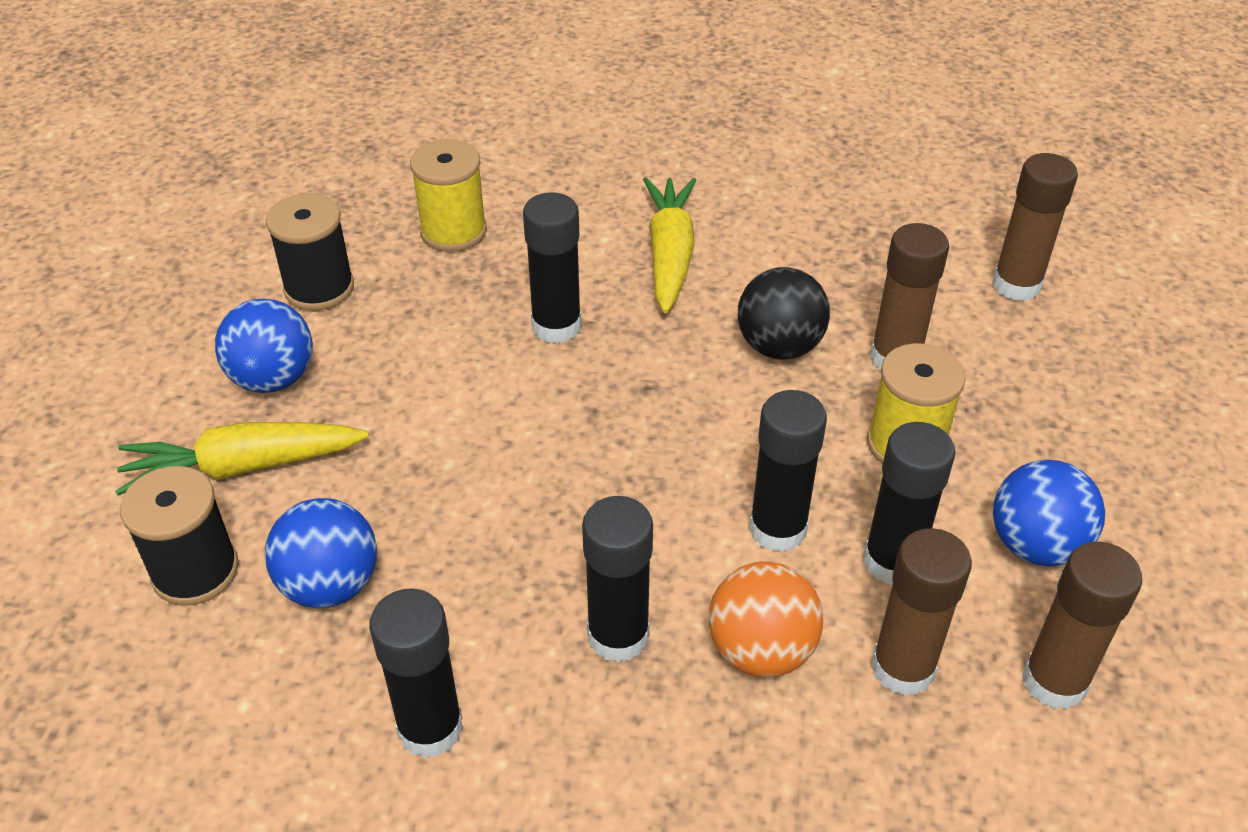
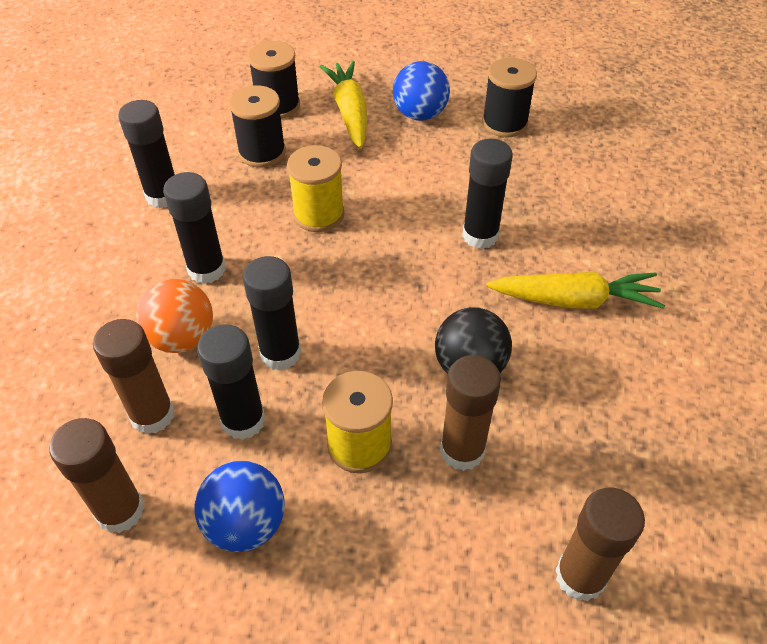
camera: 90 degrees right, 5 degrees up
blue ball [265,498,377,608] -> black spool [229,85,286,168]
yellow spool [410,139,487,252] -> yellow spool moved to [287,145,344,232]

